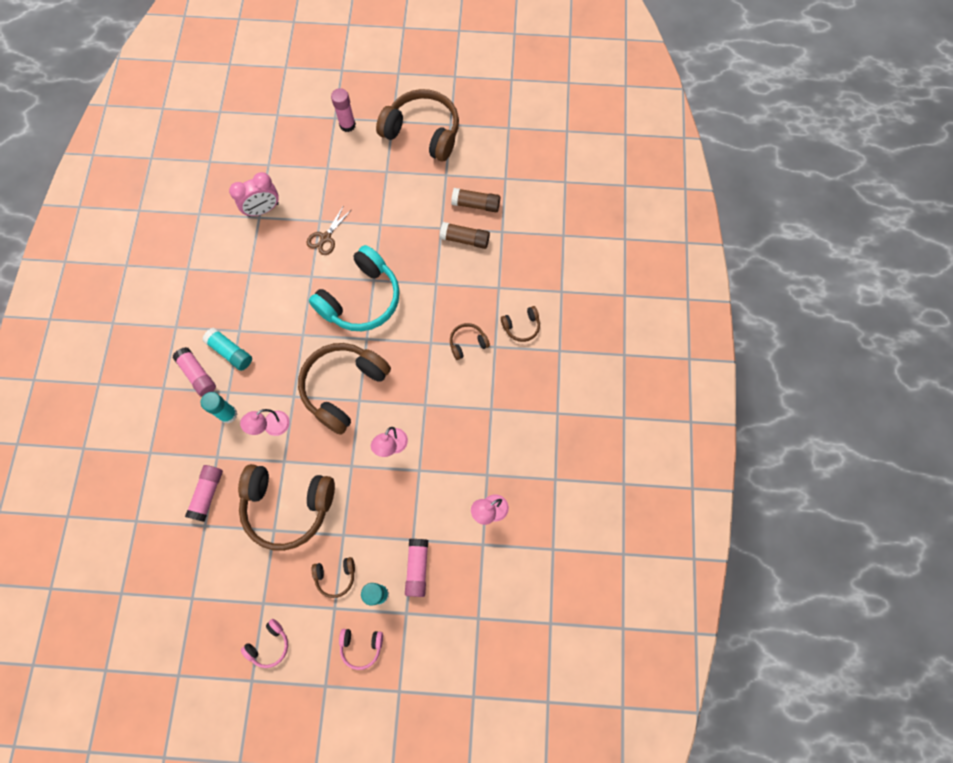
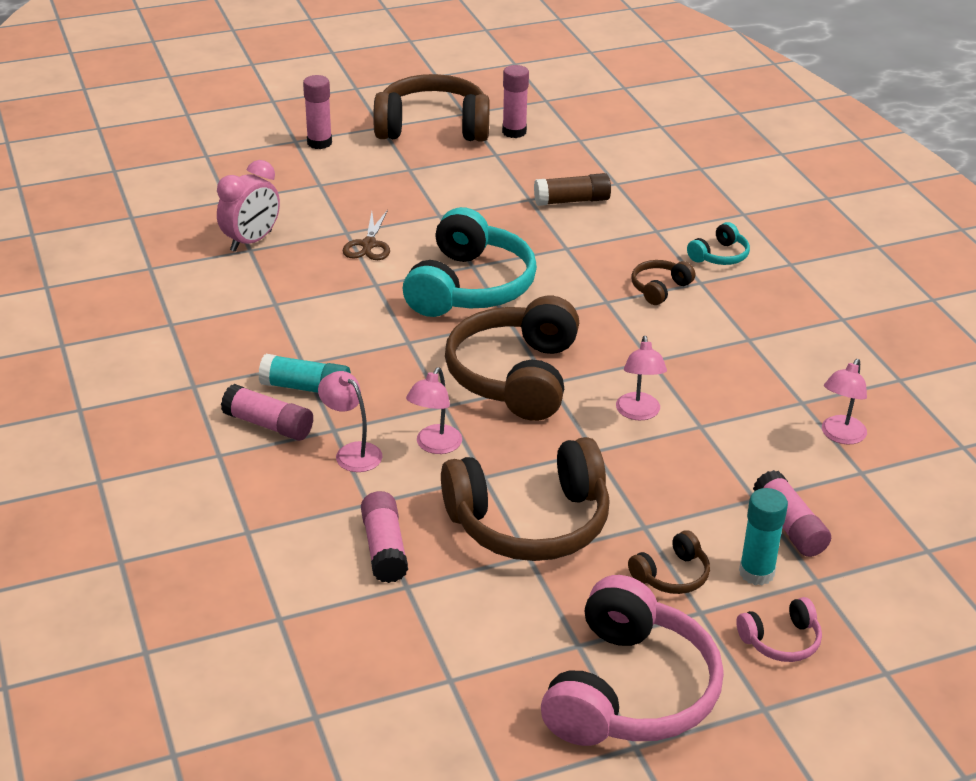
camera: 25 degrees left, 35 degrees down
turquoise glue stick [201,392,237,423] -> pink lamp [318,371,382,472]
pink headphones [241,619,288,668] -> pink headphones [541,575,724,746], size x2.22
brown glue stick [451,188,500,212] -> none
brown headphones [501,306,540,342] -> turquoise headphones [687,222,750,265]
none -> pink glue stick [502,65,529,138]

